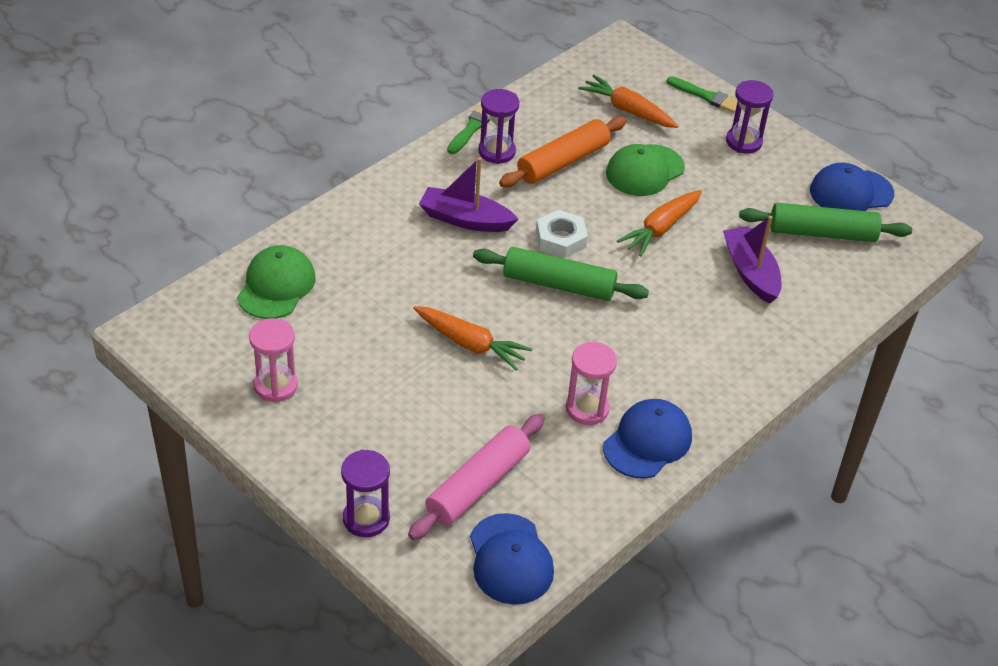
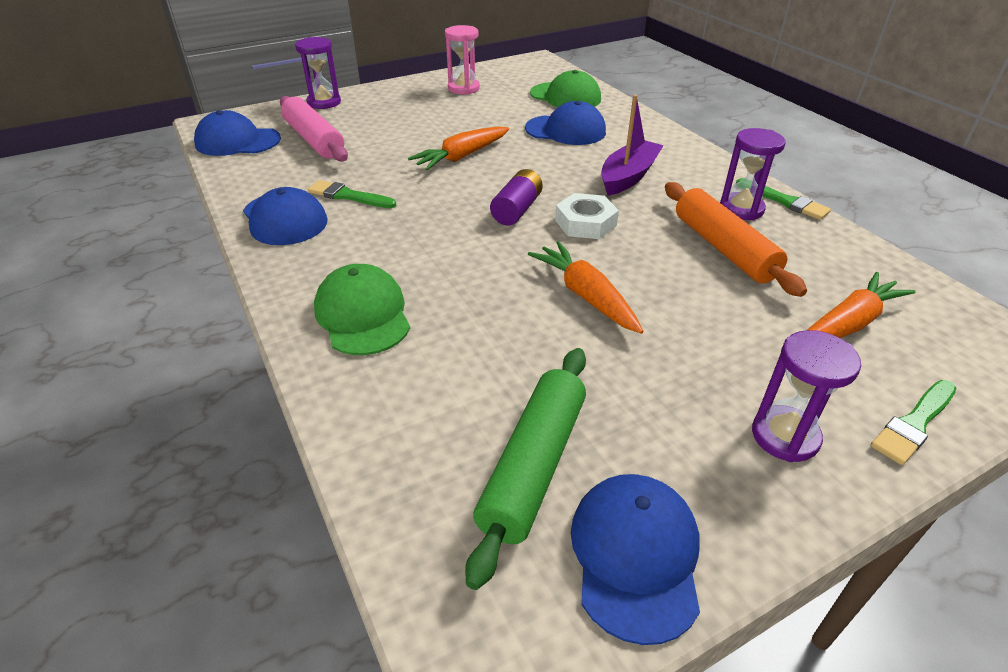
camera: 110 degrees right, 5 degrees down
green rolling pin [473,247,649,301] -> purple battery [490,169,543,225]
pink hourglass [566,342,617,425] -> green brush [308,180,396,208]
green cap [606,144,685,196] -> green cap moved to [314,264,410,355]
purple boat [723,216,782,304] -> none
none -> blue cap [525,101,606,145]

